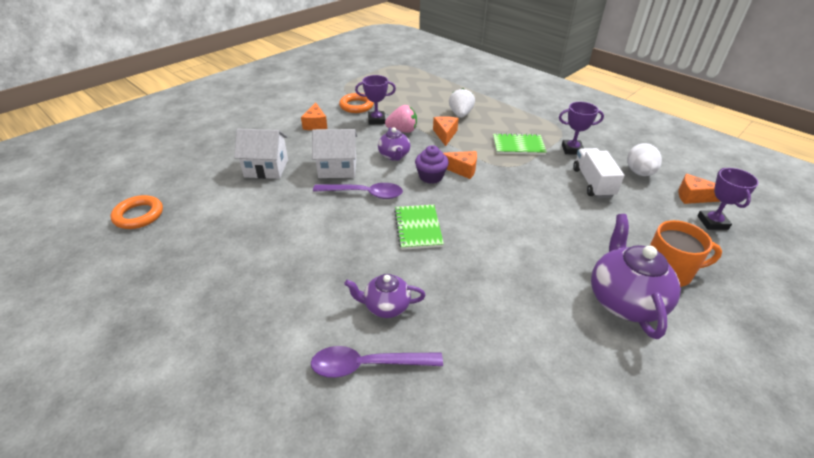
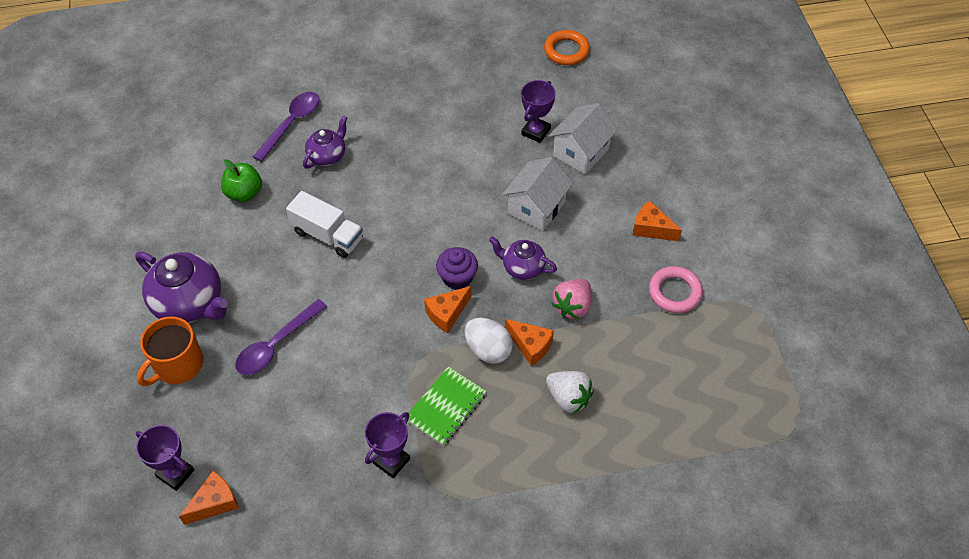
camera: 125 degrees right, 15 degrees up
purple spoon [313,183,403,199] -> purple spoon moved to [235,299,327,375]
orange ring [339,93,374,113] -> pink ring [649,266,703,313]
purple trophy [355,75,396,125] -> purple trophy moved to [521,80,556,143]
green notebook [394,205,444,250] -> none
white truck [573,148,624,198] -> white truck moved to [286,191,363,258]
white egg [627,143,662,176] -> white egg moved to [465,318,513,364]
none -> green apple [221,159,262,202]

